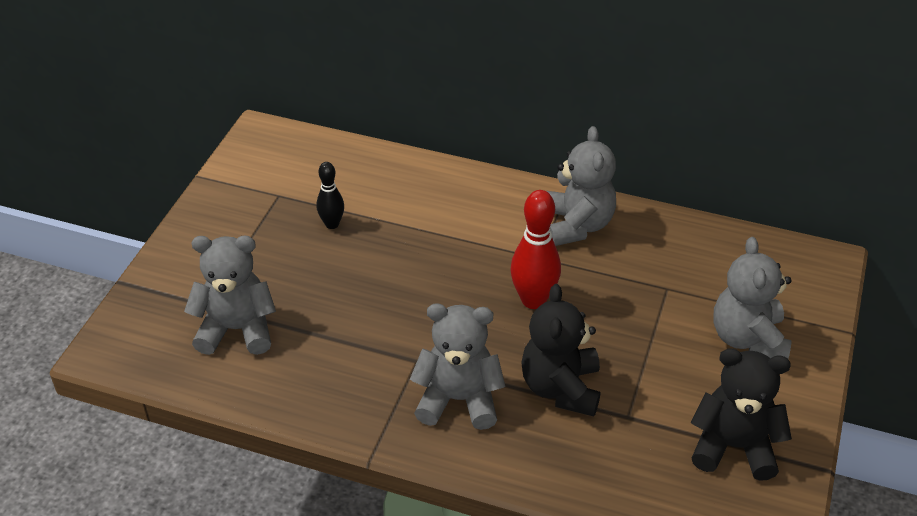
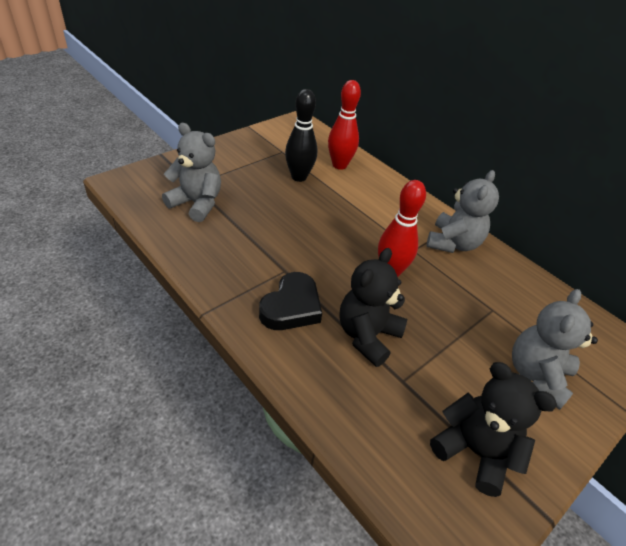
camera: 25 degrees right, 0 degrees up
black bowling pin [317,162,344,229] -> black bowling pin [285,89,317,182], size x1.69
grey teddy bear [410,303,506,430] -> black heart [259,272,322,330]
none -> red bowling pin [328,80,361,170]

